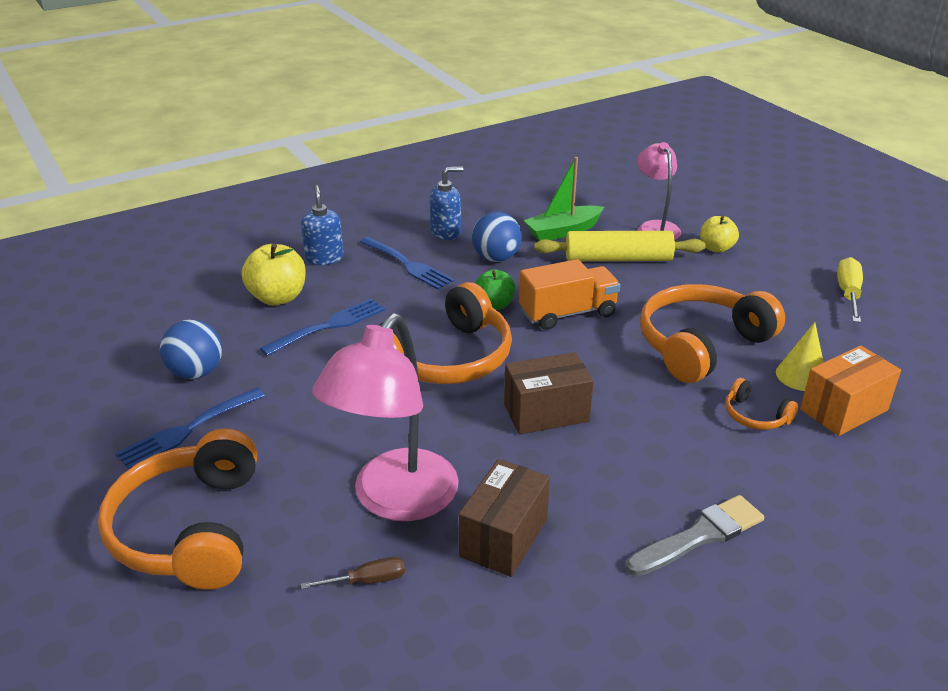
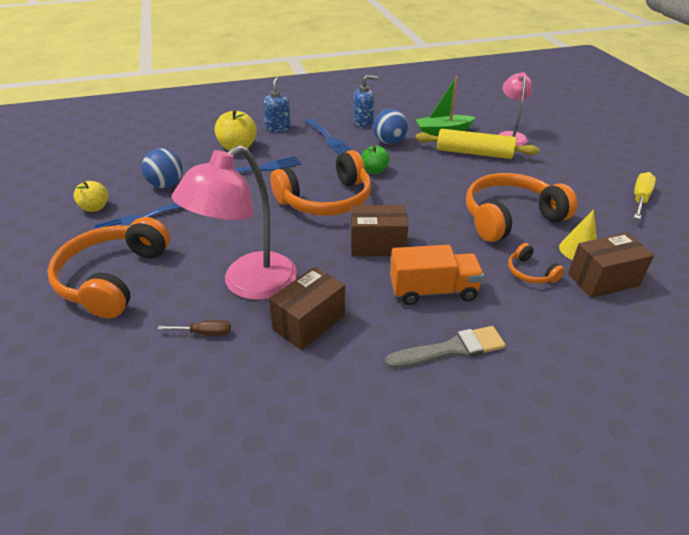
camera: 15 degrees right, 5 degrees up
orange truck [519,259,620,330] -> orange truck moved to [390,245,484,305]
yellow apple [700,216,739,253] -> yellow apple moved to [74,181,108,212]
orange box [800,345,901,436] -> brown box [568,233,654,298]

